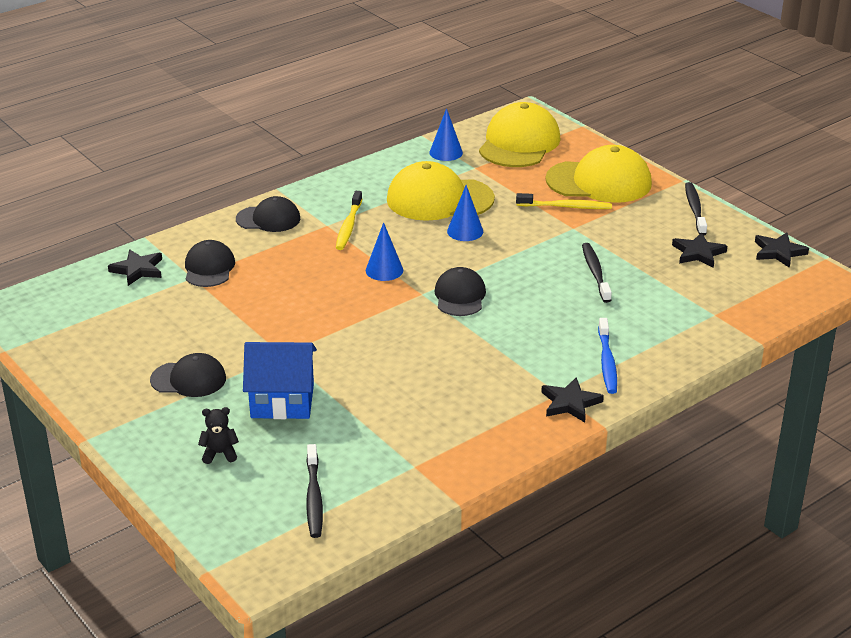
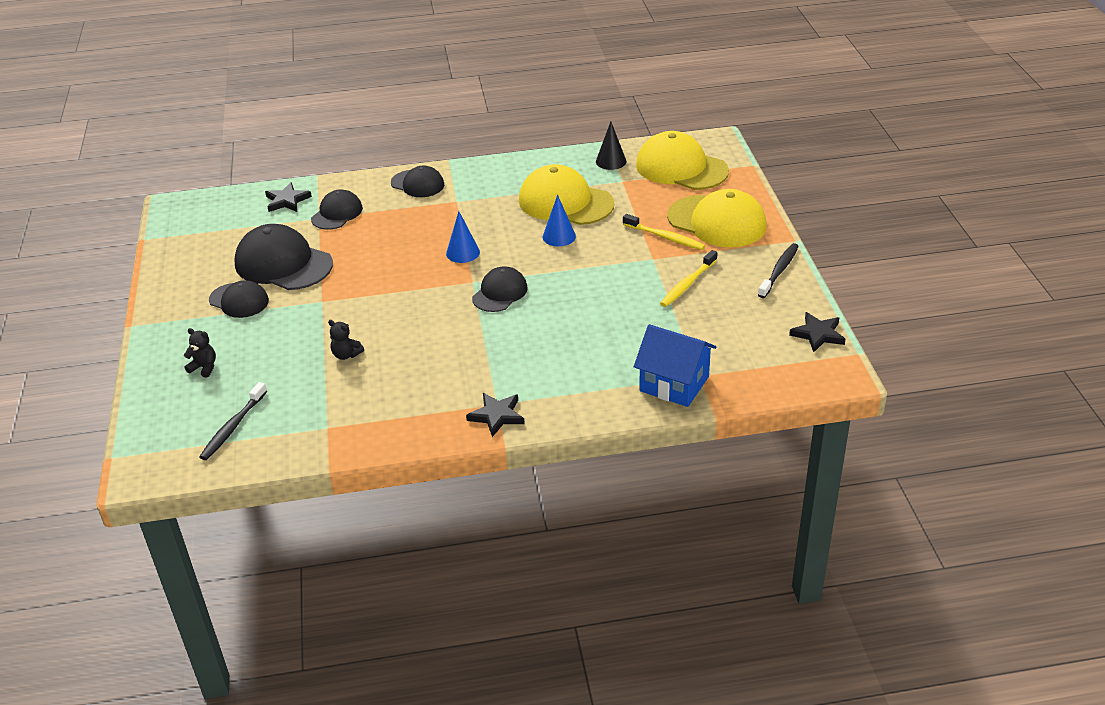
camera: 30 degrees right, 5 degrees up
blue house [243,342,317,419] -> blue house moved to [634,324,717,407]
yellow toothbrush [336,191,362,250] -> yellow toothbrush moved to [660,250,717,307]
blue cone [429,108,463,161] -> black cone [596,122,626,170]
yellow cap [479,102,561,167] -> yellow cap turned 105 degrees counterclockwise [636,131,729,190]
black toothbrush [582,243,612,303] -> none
blue toothbrush [598,318,617,394] -> none
black star [672,232,727,268] -> none
none -> black cap [234,224,333,290]
none -> black teddy bear [328,320,364,360]

